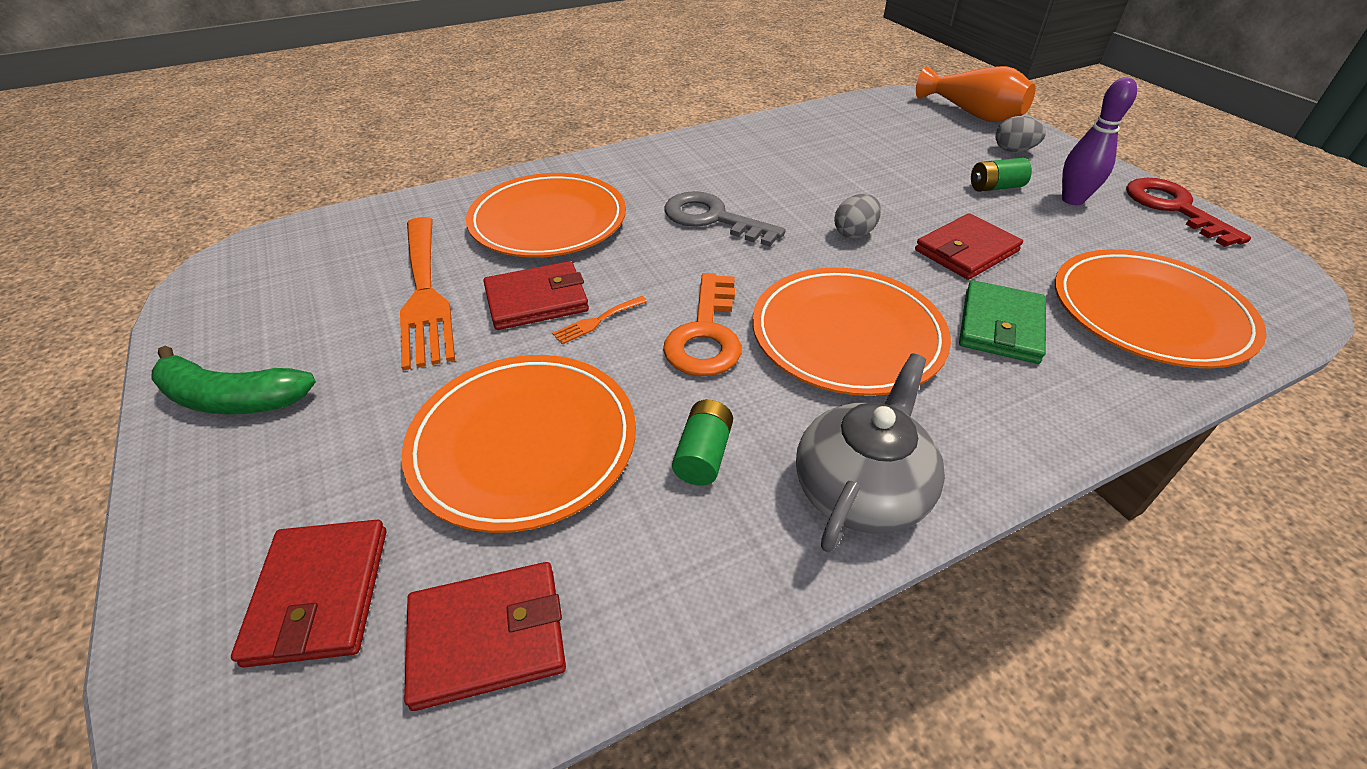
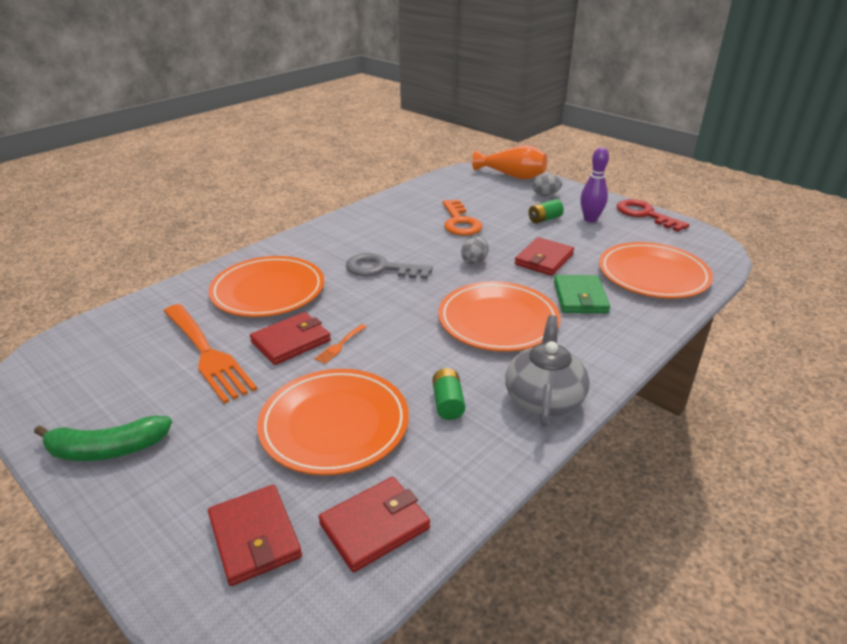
camera: 20 degrees left, 10 degrees down
orange key [663,273,742,376] -> orange key moved to [443,200,482,236]

